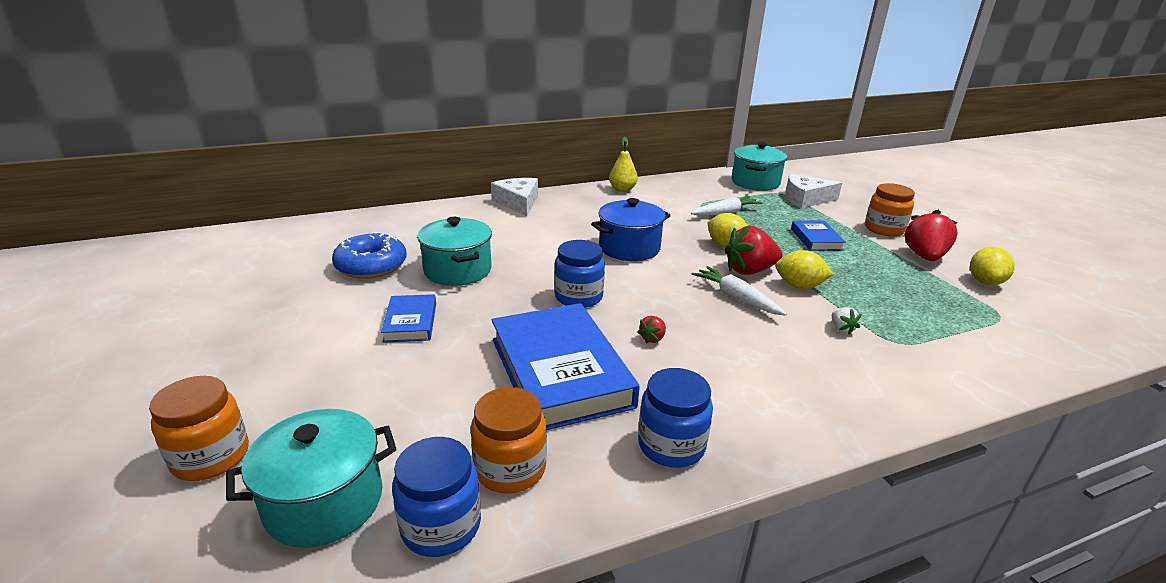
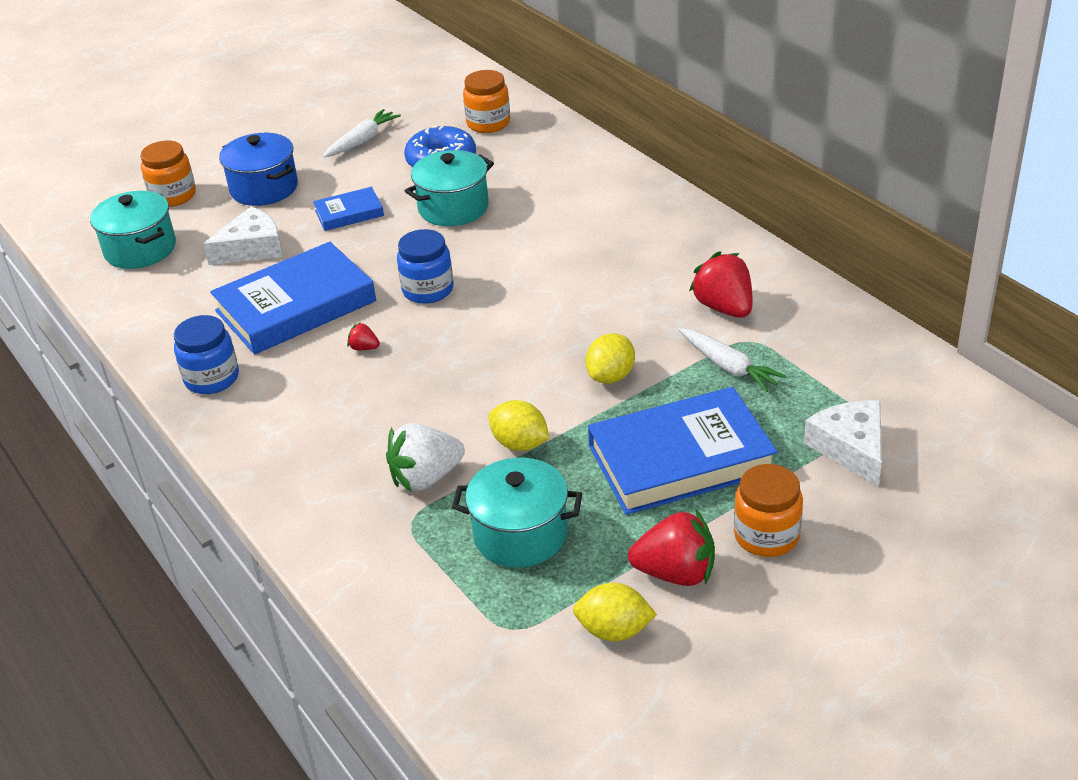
camera: 80 degrees right, 10 degrees up
blue jar [392,437,481,557] -> none
orange jar [471,387,547,493] -> orange jar moved to [463,70,510,133]
white cheese [491,178,538,216] -> white cheese moved to [203,206,283,265]
blue pot [591,198,671,261] -> blue pot moved to [219,133,298,206]
yellow pear [609,137,638,192] -> none
white carrot [692,266,787,316] -> white carrot moved to [323,109,401,157]
red strawberry [725,225,783,275] -> red strawberry moved to [689,251,753,318]
turquoise pot [732,142,787,191] -> turquoise pot moved to [452,458,582,568]
yellow lemon [775,250,834,289] -> yellow lemon turned 60 degrees counterclockwise [489,400,549,451]
blue book [791,220,846,251] -> blue book [588,387,778,515], size x2.03
white strawberry [832,307,861,335] -> white strawberry [386,423,465,492], size x2.17

